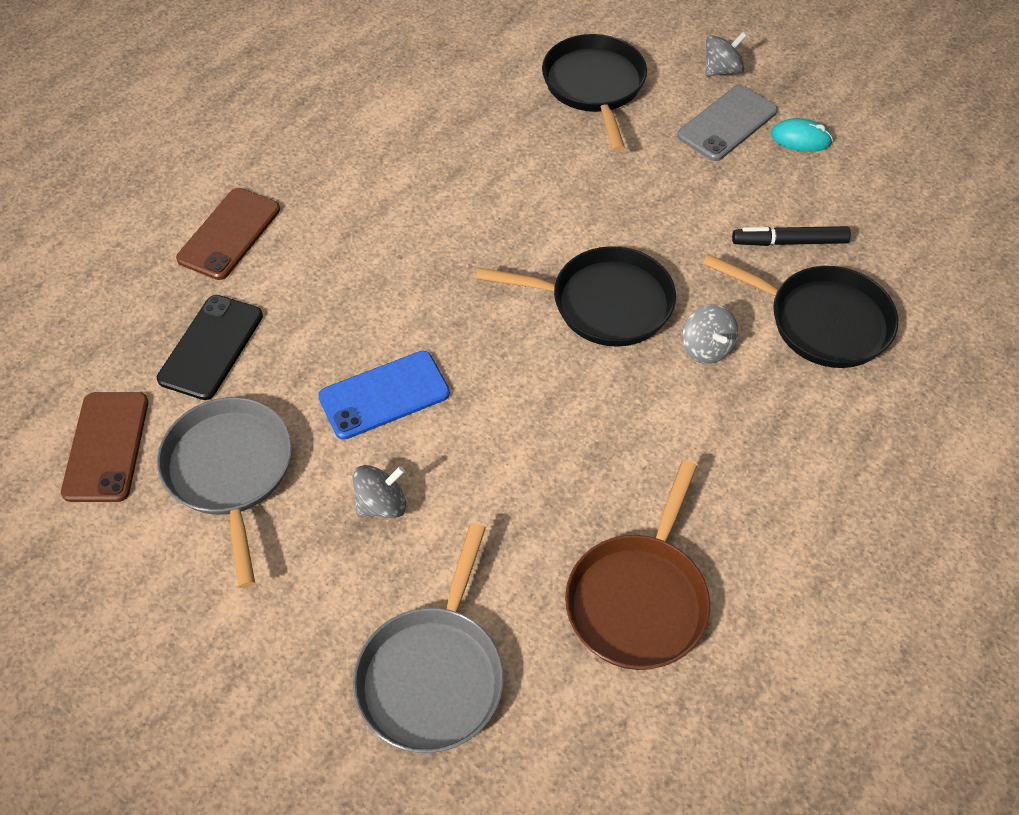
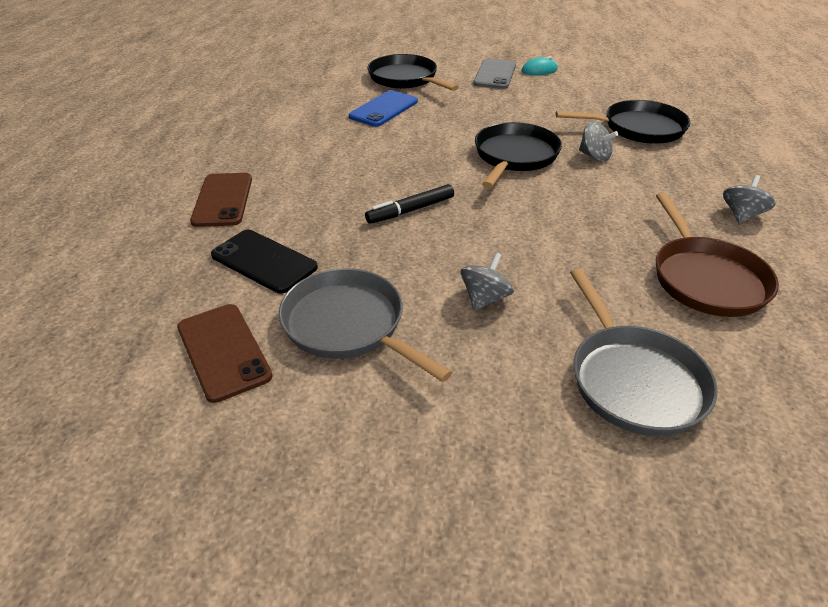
camera: 30 degrees left, 15 degrees down
black phone [157,295,263,400] -> black phone turned 45 degrees counterclockwise [211,230,318,294]
blue phone [318,351,450,440] -> blue phone moved to [349,90,418,127]
black pan [476,246,676,347] -> black pan turned 45 degrees counterclockwise [475,122,562,188]
grey spinning top [705,32,746,76] -> grey spinning top moved to [723,175,776,224]
black marker [732,226,851,246] -> black marker moved to [365,184,454,224]

